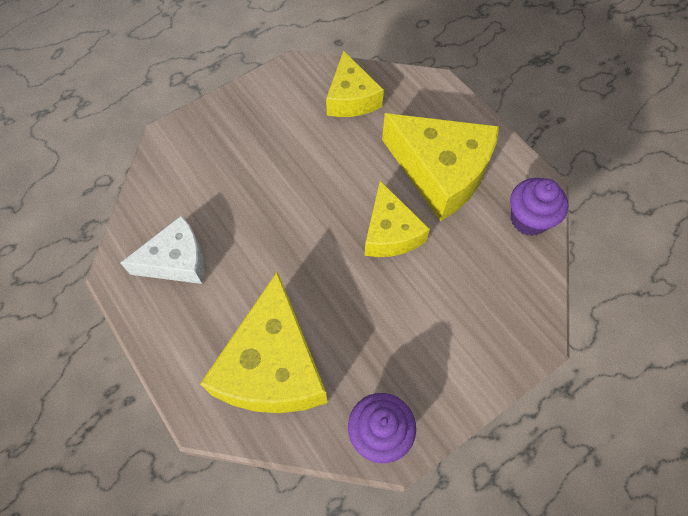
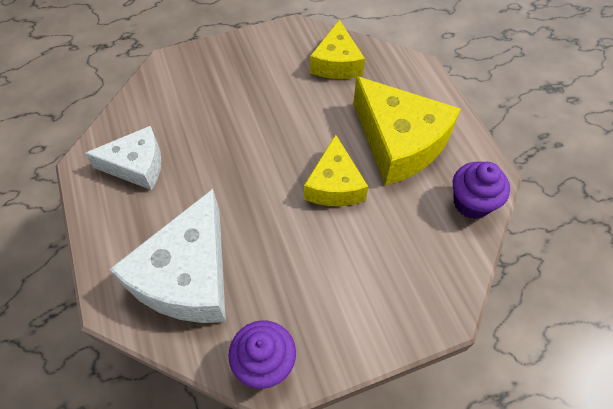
camera: 15 degrees right, 5 degrees down
yellow cheese [200,271,327,413] -> white cheese [110,189,226,323]

